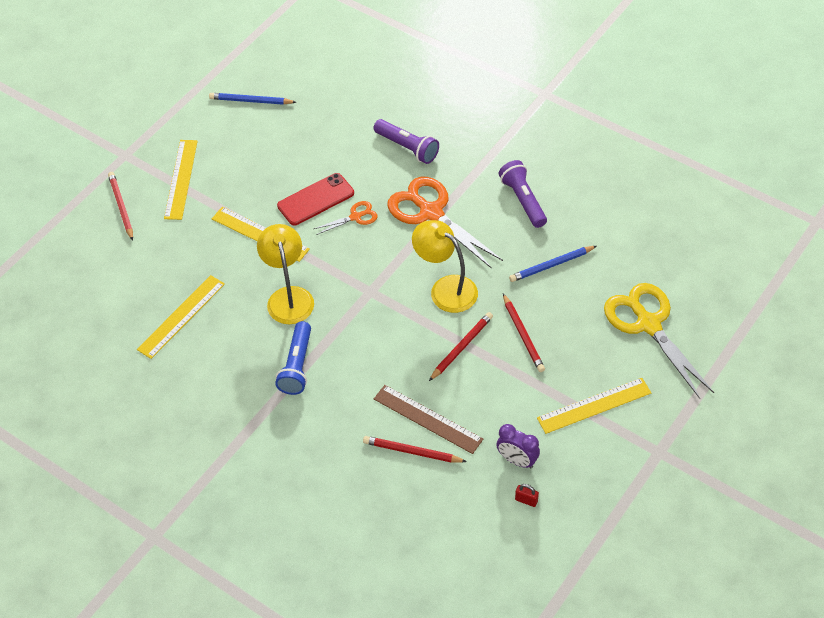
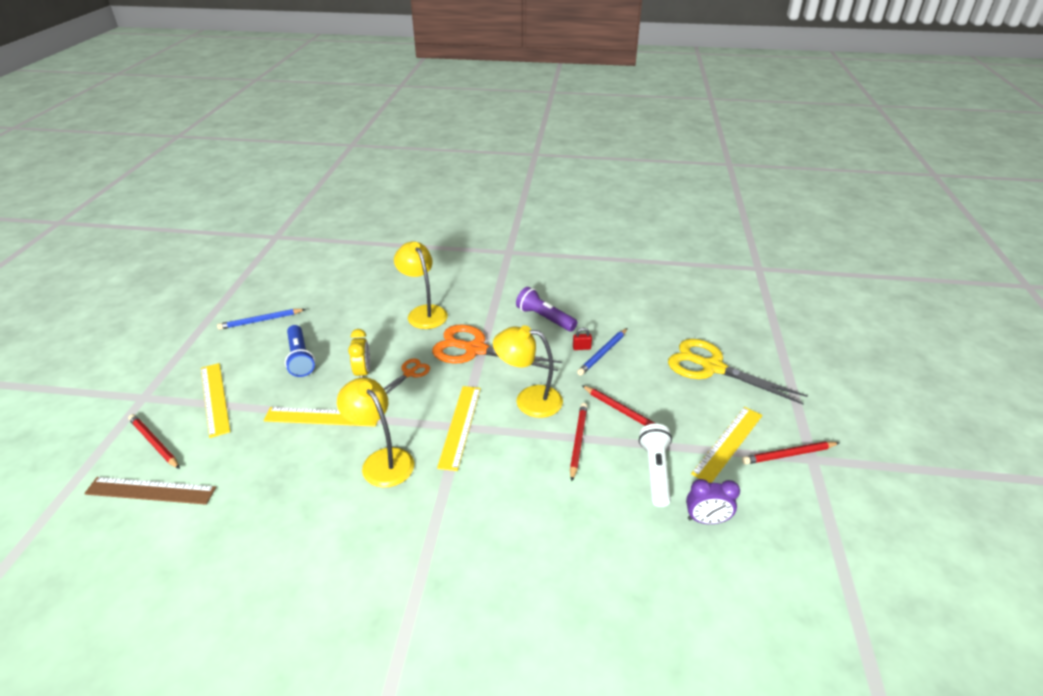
camera: 30 degrees left, 15 degrees down
yellow ruler [137,275,225,359] -> yellow ruler moved to [437,386,481,471]
blue flashlight [275,321,311,395] -> blue flashlight moved to [285,325,315,377]
red phone [277,173,354,225] -> yellow clock [348,329,370,378]
red pencil [363,436,467,462] -> red pencil moved to [742,441,839,464]
purple flashlight [374,119,439,164] -> yellow lamp [394,242,448,329]
brown ruler [374,385,483,454] -> brown ruler moved to [84,477,216,505]
red padlock [515,484,539,507] -> red padlock moved to [573,328,592,350]
none -> white flashlight [639,424,672,507]

